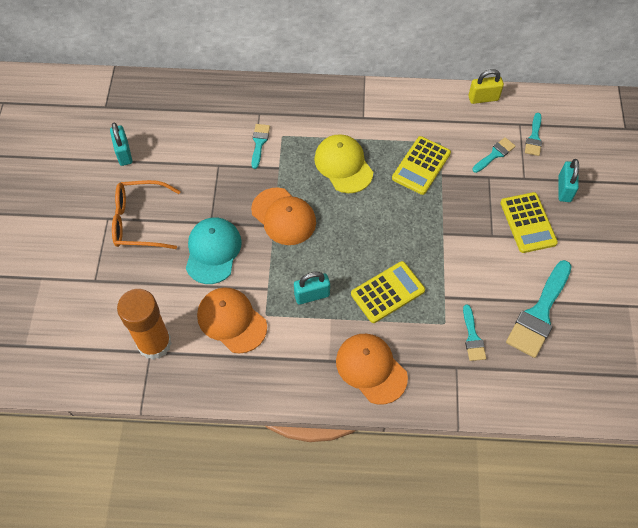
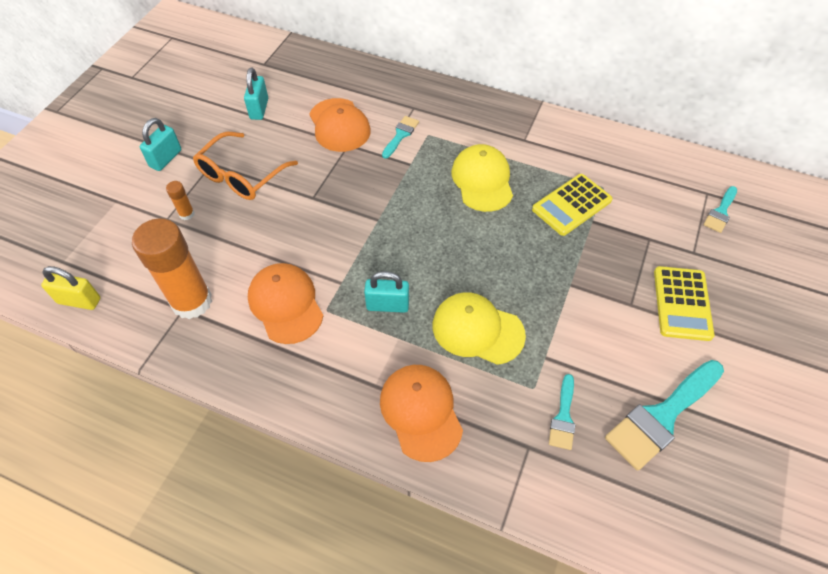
camera: 20 degrees right, 5 degrees down
orange glasses [112,180,181,249] -> orange glasses turned 75 degrees counterclockwise [193,132,298,200]
turquoise cap [186,217,242,284] -> none
orange cap [251,188,316,245] -> orange cap moved to [309,98,371,152]
yellow calculator [351,261,425,323] -> yellow cap [433,292,526,365]
yellow padlock [468,69,504,104] -> yellow padlock moved to [41,266,100,310]
turquoise brush [472,137,516,173] -> none
turquoise padlock [558,159,579,202] -> turquoise padlock moved to [140,118,181,171]
none -> orange glue stick [166,181,195,220]

